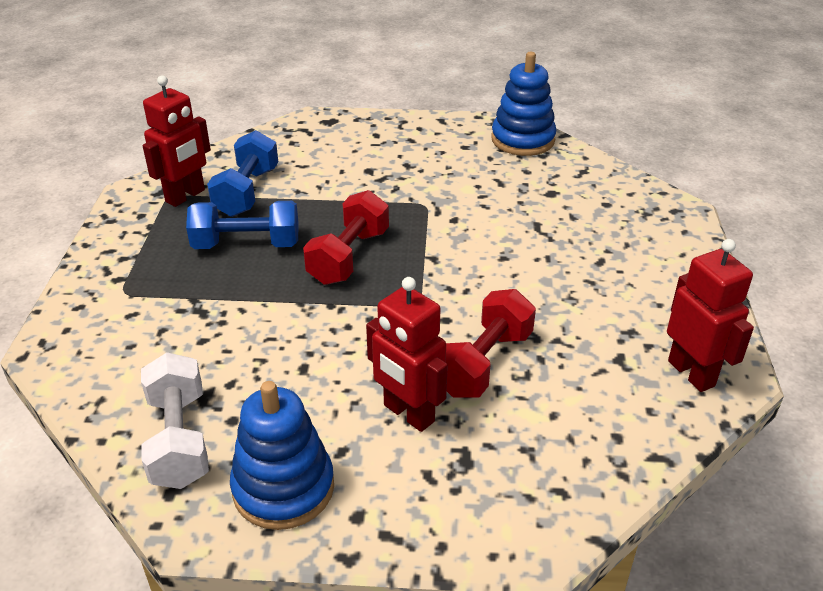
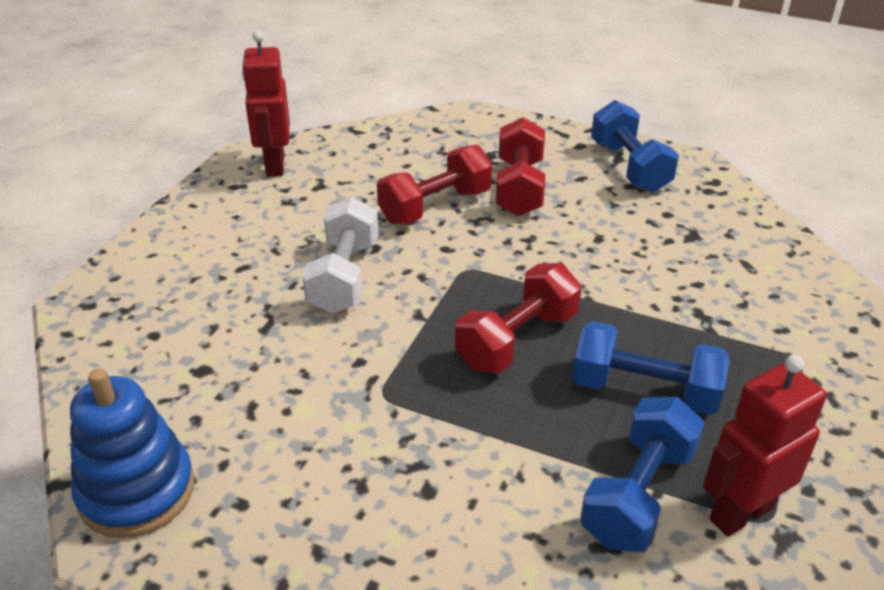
camera: 160 degrees left, 0 degrees up
white dumbbell [141,352,209,489] -> white dumbbell moved to [302,197,379,314]
blue stacking toy [230,381,334,530] -> blue dumbbell [591,100,679,193]
red robot [366,277,448,432] -> red dumbbell [496,117,545,216]

